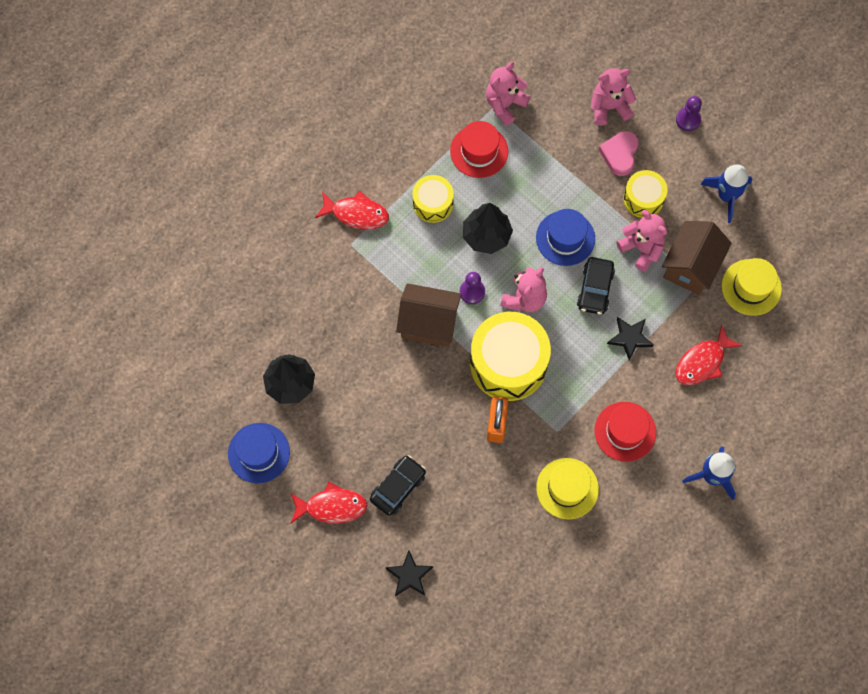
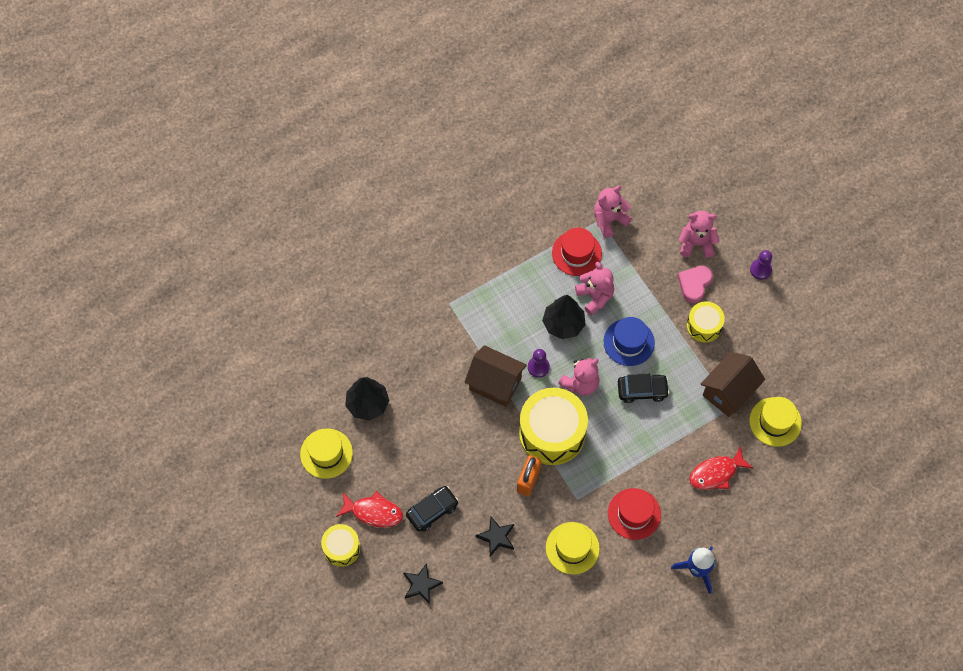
camera: 15 degrees right, 5 degrees down
blue hat [228,423,290,483] -> yellow hat [300,429,353,479]
red fish [315,190,389,229] -> none
yellow drum [412,175,454,223] -> yellow drum moved to [321,524,360,567]
black car [577,257,615,315] -> black car turned 120 degrees counterclockwise [618,374,669,403]
black star [607,317,653,361] -> black star moved to [476,517,514,556]
pink teddy bear [617,210,667,272] -> pink teddy bear moved to [575,262,614,316]
blue rocket [700,164,752,223] -> none

